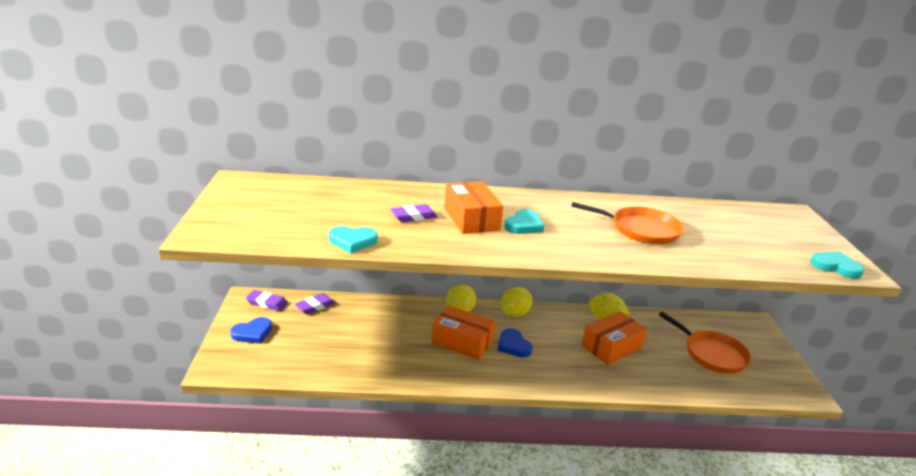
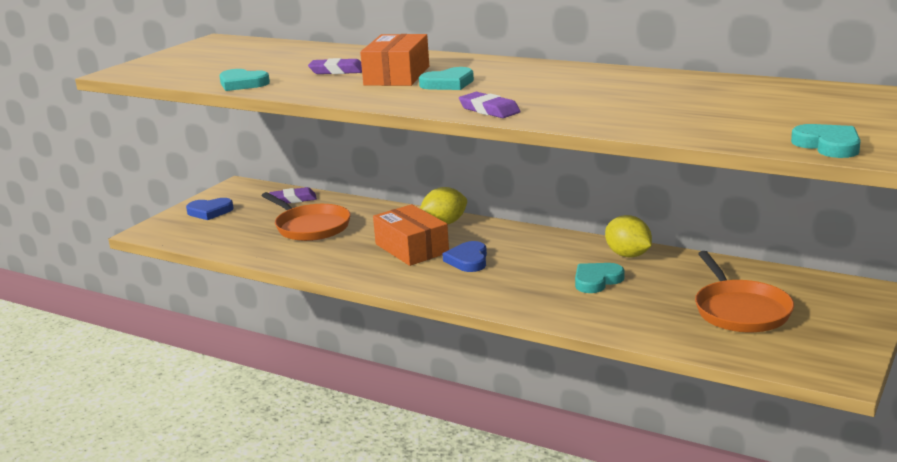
camera: 35 degrees right, 5 degrees down
purple eraser [246,290,288,311] -> purple eraser moved to [459,92,521,118]
yellow lemon [501,287,533,317] -> none
orange pan [571,202,684,244] -> orange pan moved to [262,192,351,241]
orange box [582,311,647,365] -> turquoise heart [575,263,625,293]

